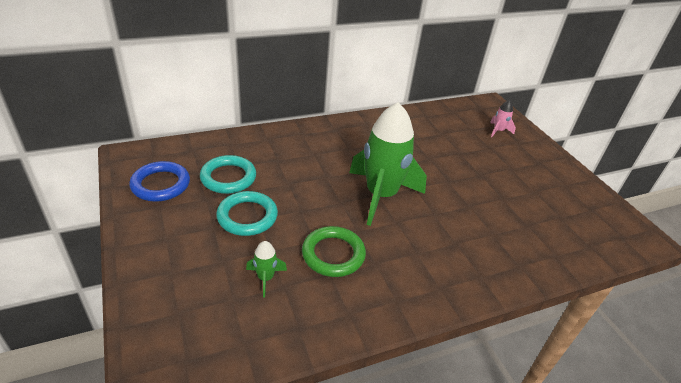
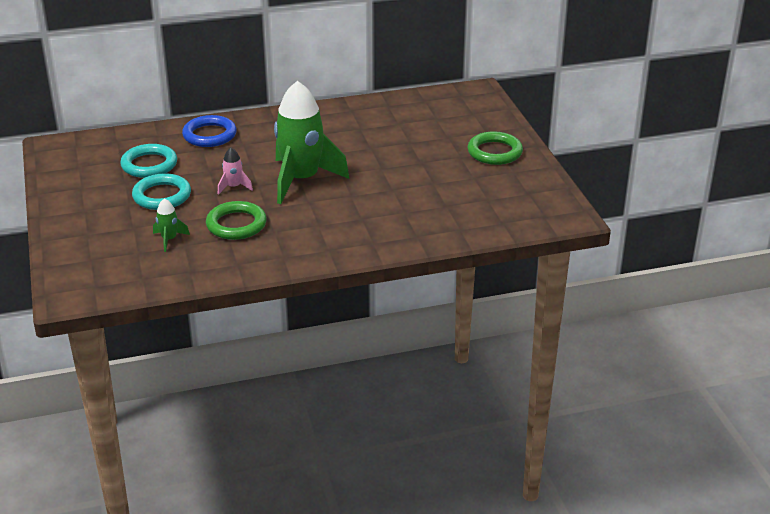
camera: 10 degrees right, 5 degrees down
blue ring [129,161,190,202] -> blue ring moved to [182,115,237,147]
pink rocket [490,100,516,137] -> pink rocket moved to [218,147,253,195]
none -> green ring [467,132,523,165]

